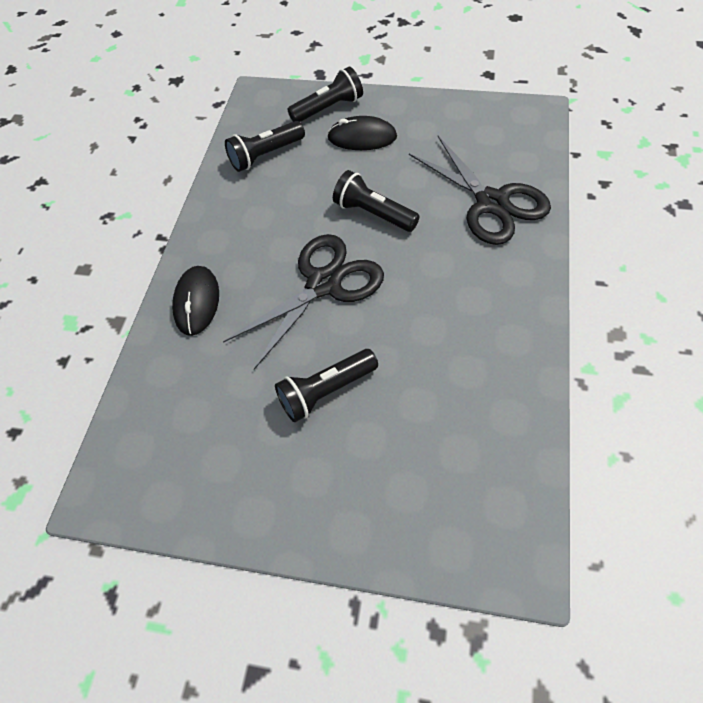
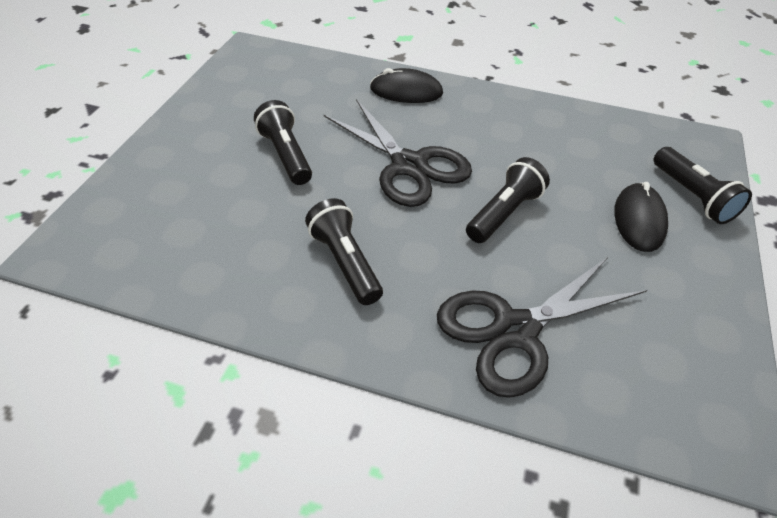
camera: 90 degrees right, 10 degrees down
black flashlight [225,121,305,172] -> black flashlight moved to [305,198,383,305]

